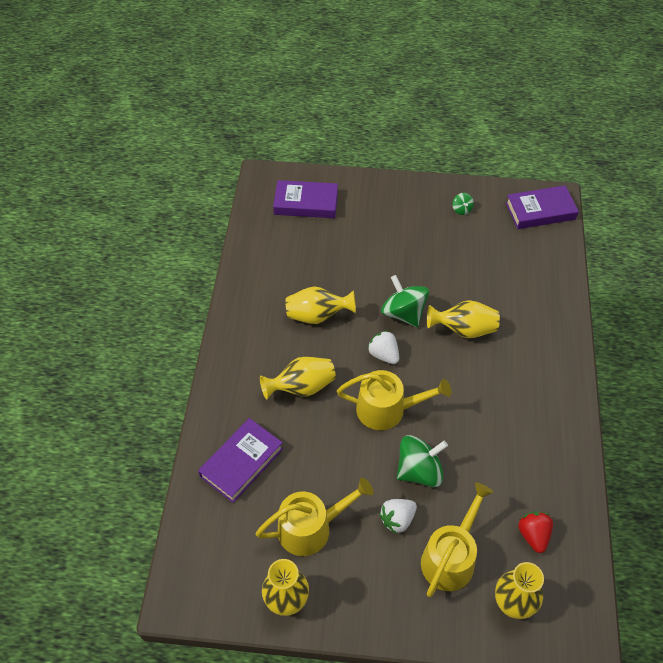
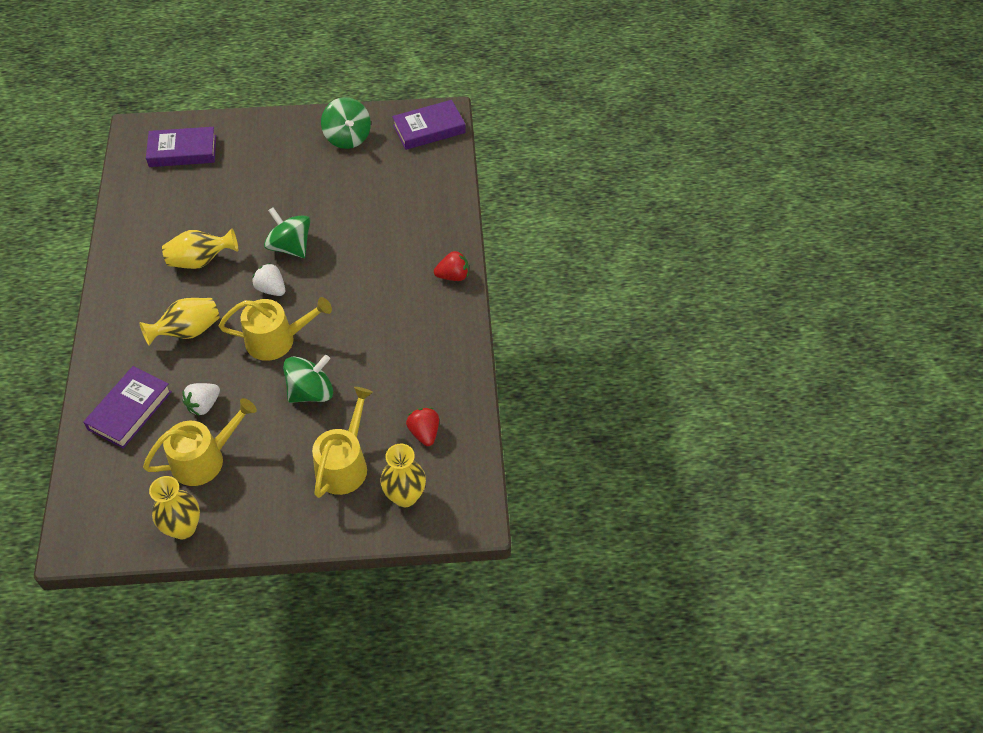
camera: 10 degrees left, 0 degrees up
white strawberry [379,499,417,534] -> white strawberry moved to [182,383,220,416]
yellow vase [427,300,500,338] -> none
green spinning top [452,193,474,215] -> green spinning top [321,97,371,149], size x2.15
none -> red strawberry [434,251,469,281]

